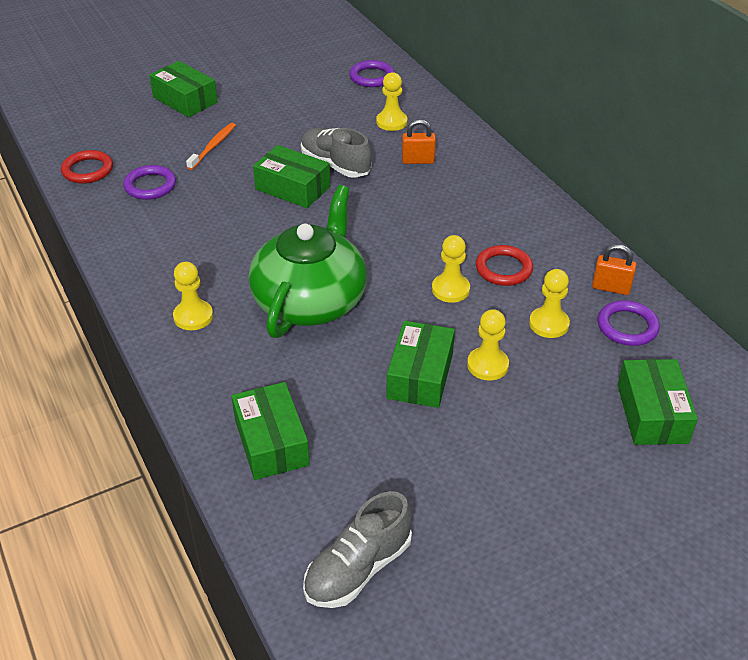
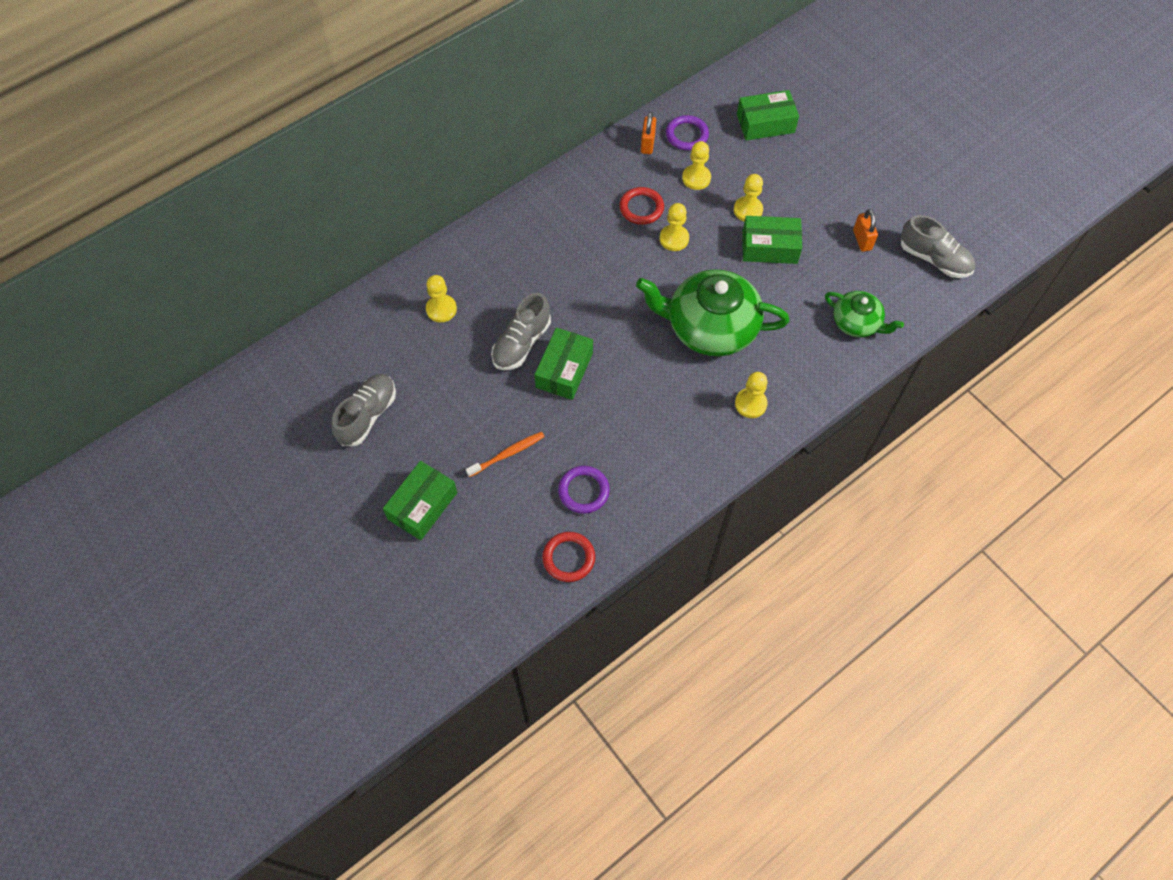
camera: 100 degrees left, 20 degrees up
orange toothbrush [186,123,236,170] -> orange toothbrush turned 135 degrees clockwise [466,432,545,477]
green box [231,382,310,480] -> green teapot [825,291,904,337]
purple ring [350,60,394,87] -> none
orange padlock [402,119,436,164] -> orange padlock moved to [853,209,878,252]
none -> grey shoe [332,374,396,446]

